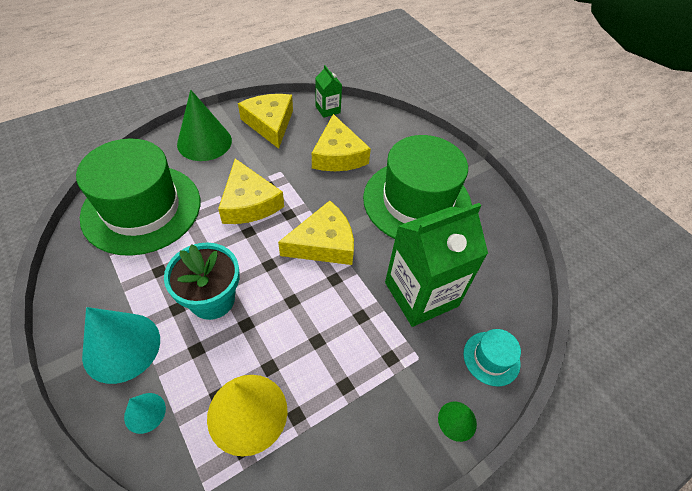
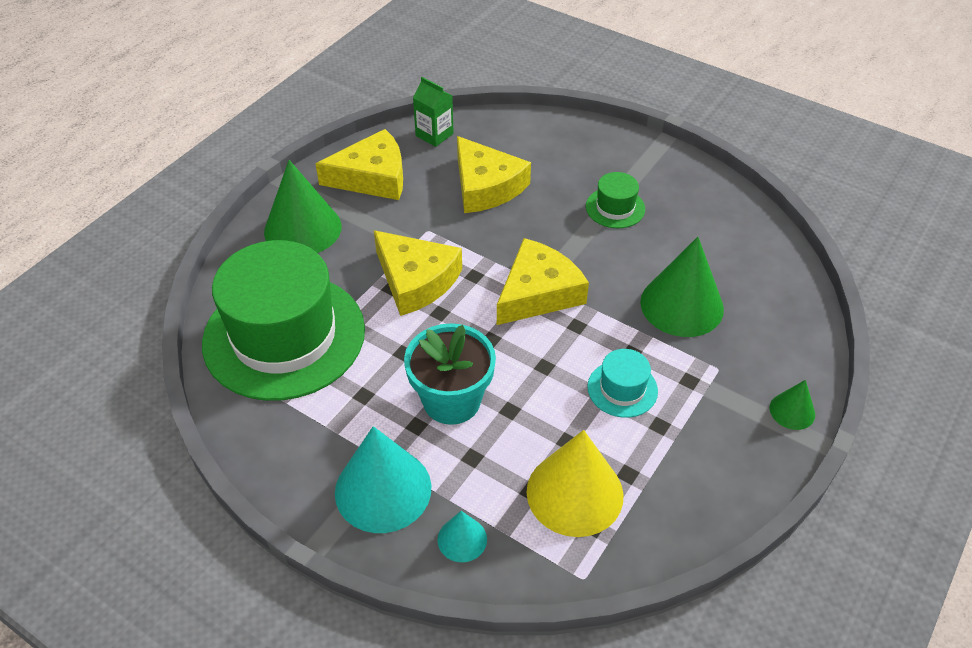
camera: 20 degrees left, 5 degrees down
yellow cheese [238,94,293,149] -> yellow cheese turned 120 degrees clockwise [315,129,403,200]
green hat [363,135,472,239] -> green hat [586,172,645,228], size x0.42
green carton [385,203,488,327] -> green cone [640,237,724,337]
turquoise hat [463,329,521,386] -> turquoise hat moved to [587,349,658,418]

